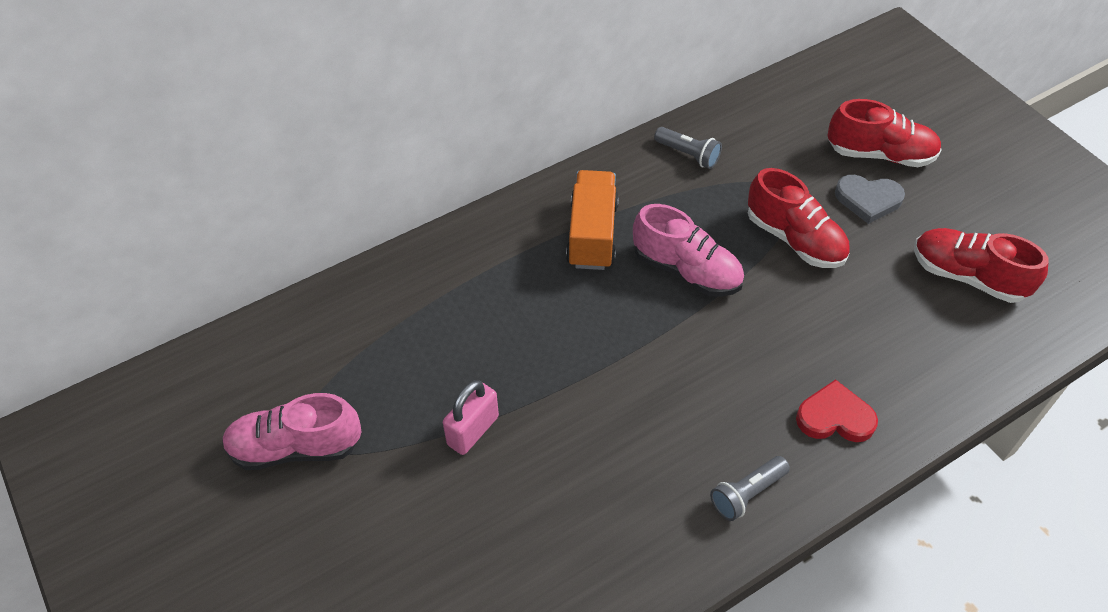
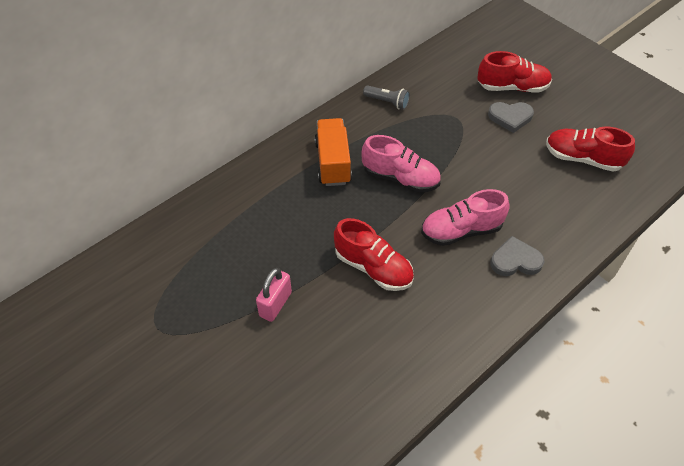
camera: 10 degrees left, 0 degrees up
pink shoe [222,393,362,470] -> pink shoe moved to [421,189,510,246]
grey flashlight [710,456,790,521] -> none
red shoe [748,168,850,268] -> red shoe moved to [334,218,414,291]
red heart [796,379,878,442] -> grey heart [490,236,544,276]

